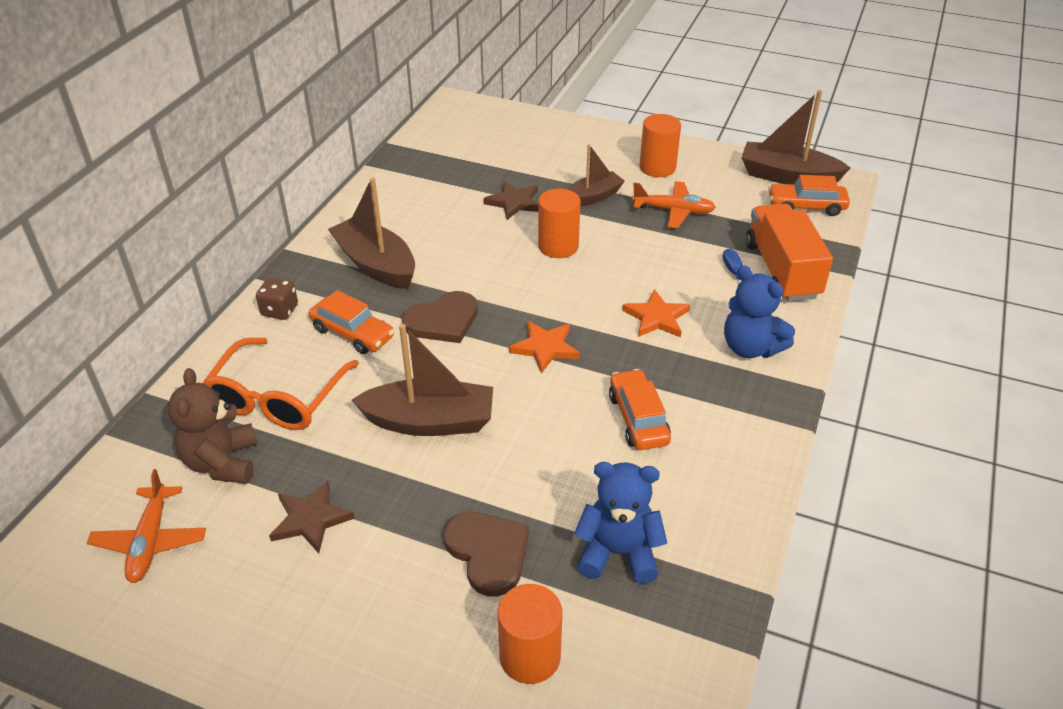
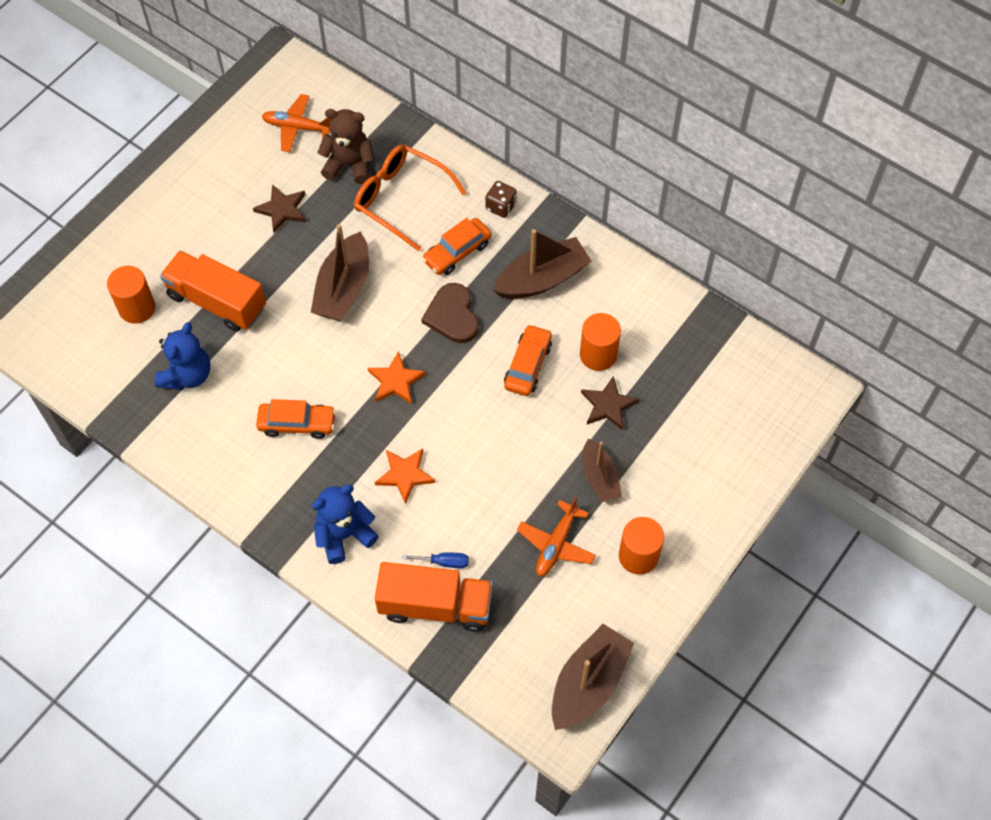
camera: 105 degrees right, 20 degrees up
brown heart [444,512,529,597] -> orange truck [160,250,266,332]
orange cylinder [538,189,581,258] -> orange cylinder moved to [580,313,621,371]
orange car [768,175,850,216] -> orange car moved to [504,324,552,396]

